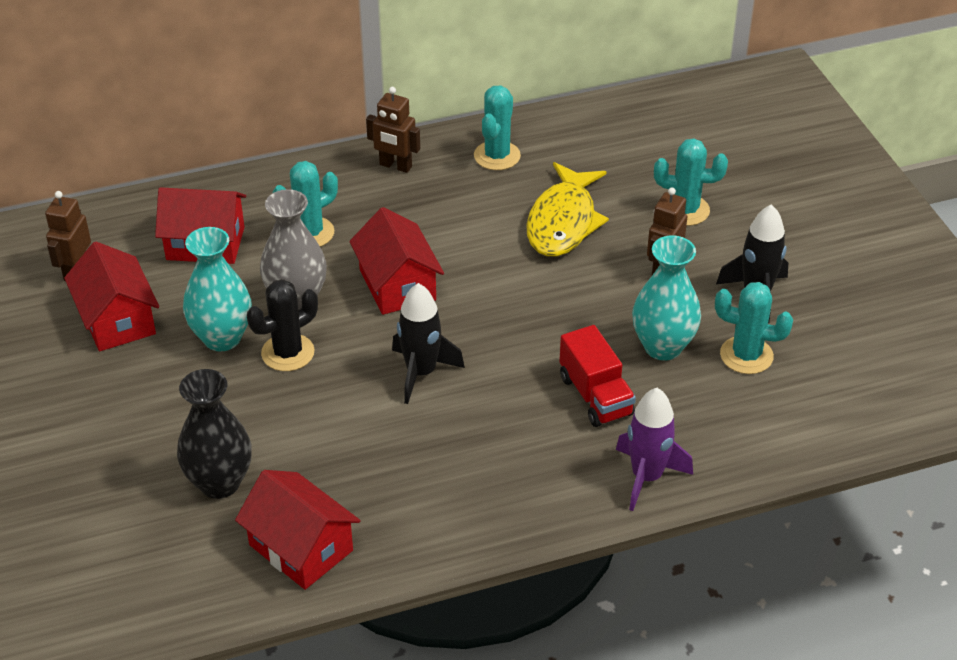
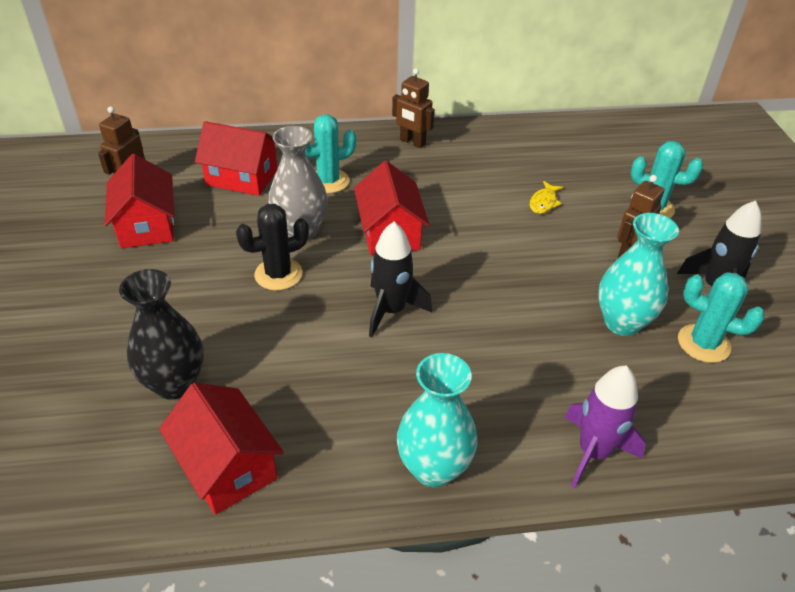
camera: 10 degrees right, 0 degrees up
turquoise vase [183,227,252,351] -> turquoise vase moved to [397,353,477,487]
turquoise cactus [474,85,521,170] -> none
yellow fish [526,162,609,257] -> yellow fish [530,181,563,214], size x0.44
red truck [559,325,636,427] -> none

